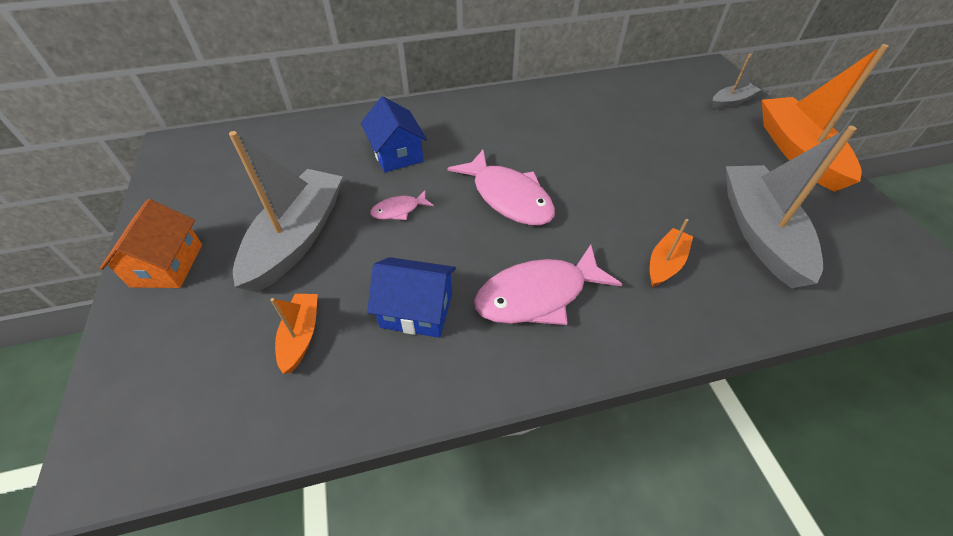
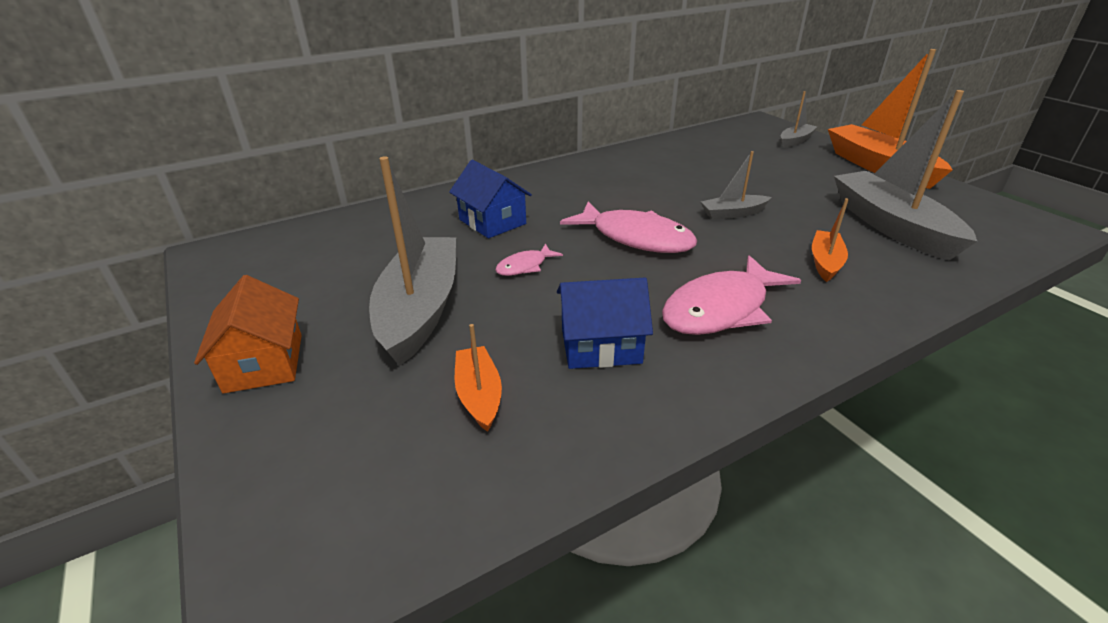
camera: 15 degrees left, 15 degrees down
none -> grey boat [701,151,771,220]

